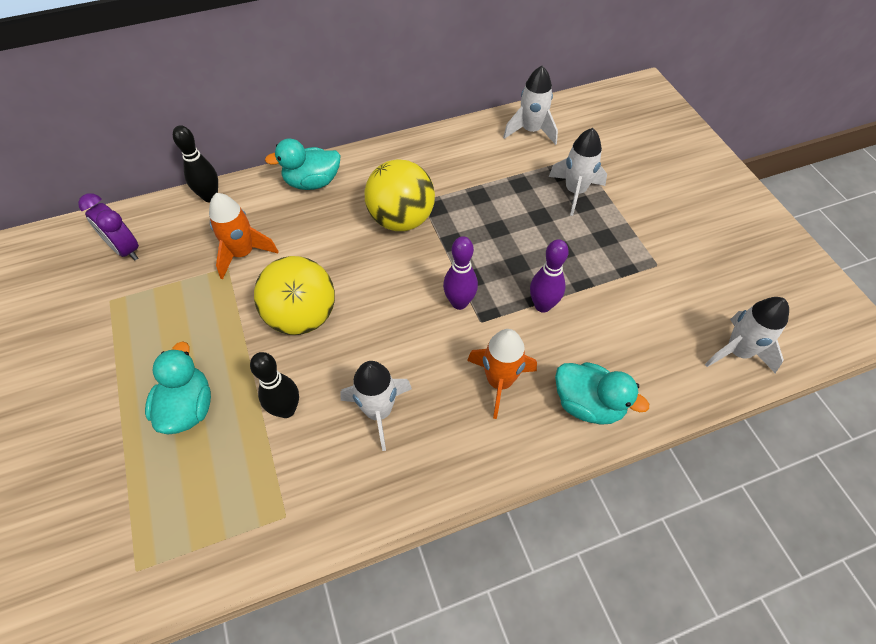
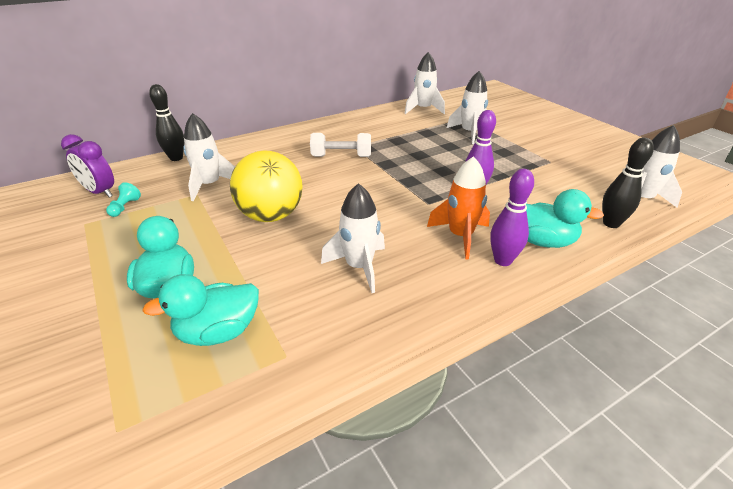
camera: 10 degrees left, 20 degrees down
orange rocket [209,193,278,279] -> white rocket [183,113,235,201]
black bowling pin [250,352,299,418] -> black bowling pin moved to [602,137,654,228]
turquoise duck [265,138,341,190] -> turquoise duck moved to [142,274,259,346]
yellow ball [365,159,435,231] -> white dumbbell [310,133,371,157]
purple bowling pin [443,236,478,310] -> purple bowling pin moved to [490,169,534,266]
none -> turquoise pawn [106,182,141,217]

